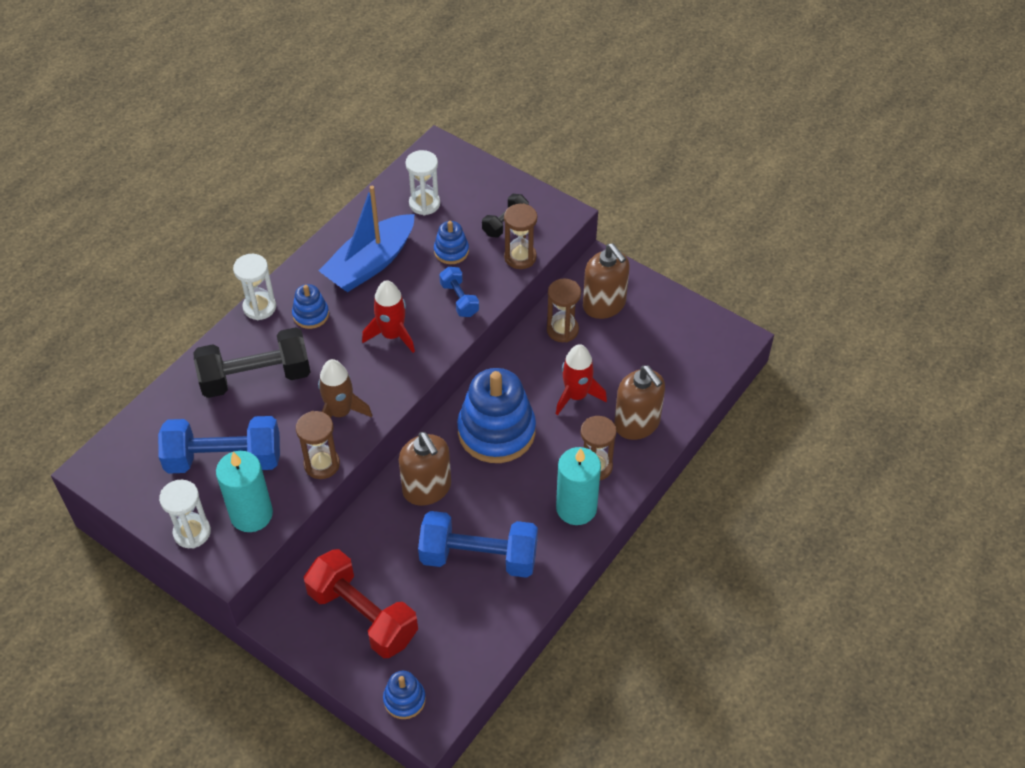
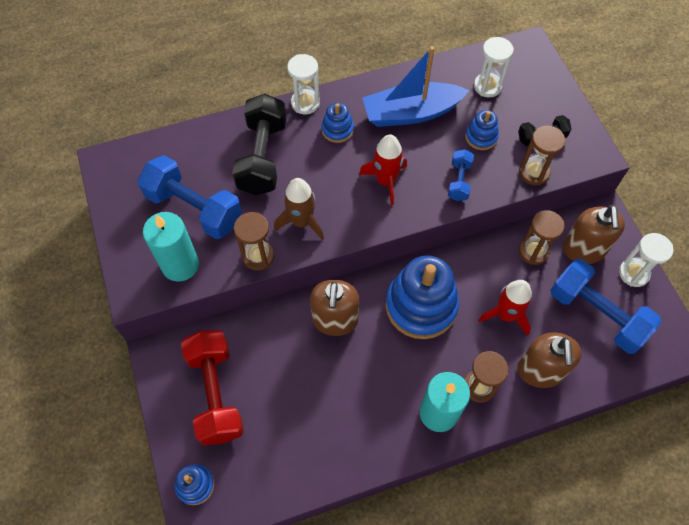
camera: 35 degrees right, 10 degrees up
white hourglass [159,480,211,549] -> white hourglass moved to [619,233,673,287]
black dumbbell [193,327,311,398] -> black dumbbell turned 75 degrees clockwise [232,94,286,195]
blue dumbbell [418,511,538,578] -> blue dumbbell moved to [550,259,662,354]

